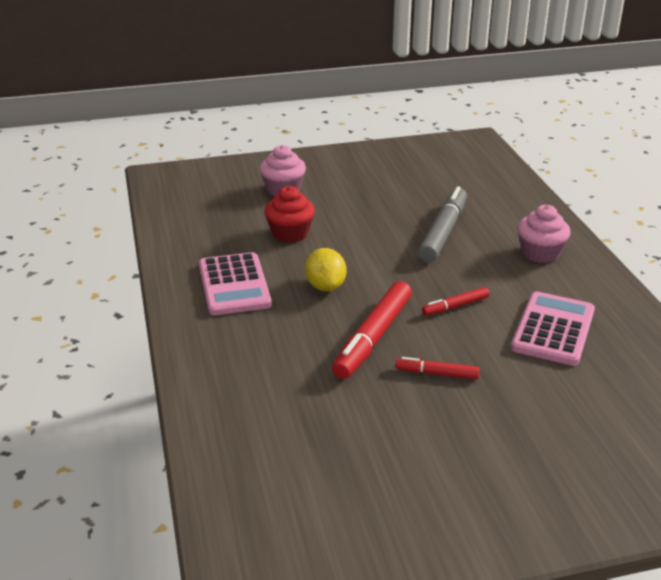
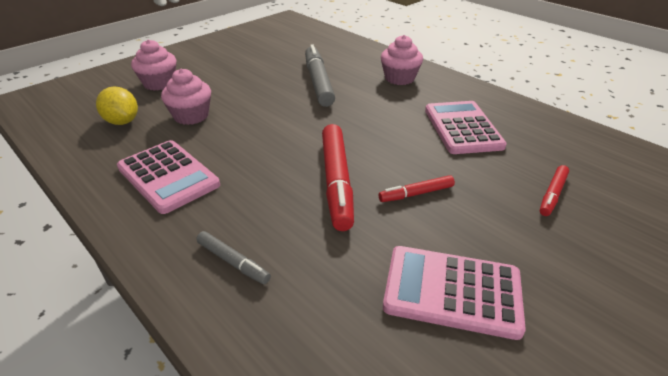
camera: 30 degrees left, 5 degrees up
red cupcake [265,186,315,243] -> pink cupcake [161,69,211,125]
yellow lemon [305,248,346,291] -> yellow lemon moved to [96,87,138,125]
red marker [422,287,490,316] -> red marker moved to [540,165,569,216]
none -> grey marker [196,231,271,284]
none -> pink calculator [383,246,526,340]

